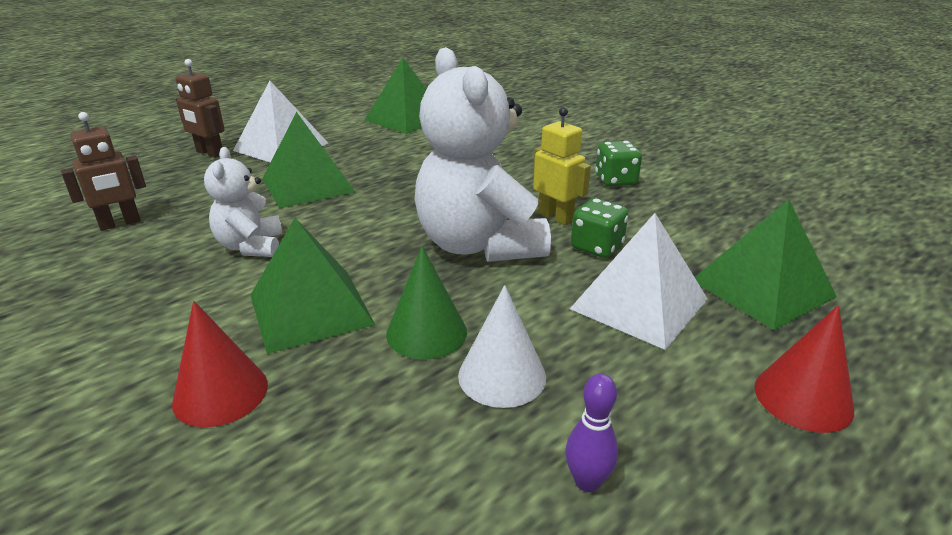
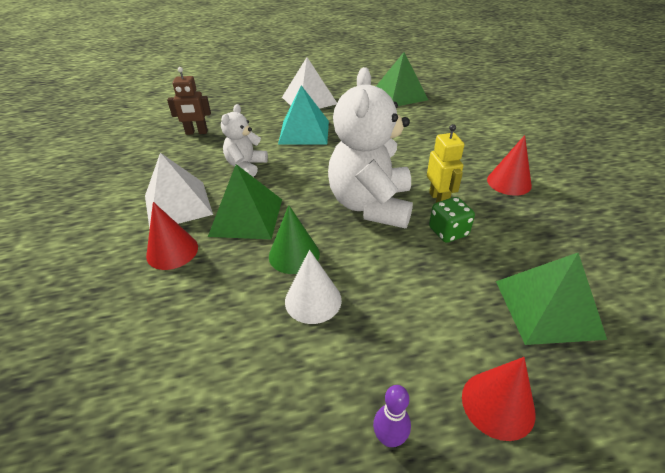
camera: 30 degrees right, 10 degrees up
brown robot [175,59,225,158] -> none
green pyramid [262,112,355,209] -> turquoise pyramid [278,85,329,145]
purple bowling pin [565,374,619,492] -> purple bowling pin moved to [373,385,411,447]
white pyramid [570,213,708,350] -> white pyramid moved to [145,153,213,229]
green dice [595,141,642,186] -> red cone [487,135,532,196]

